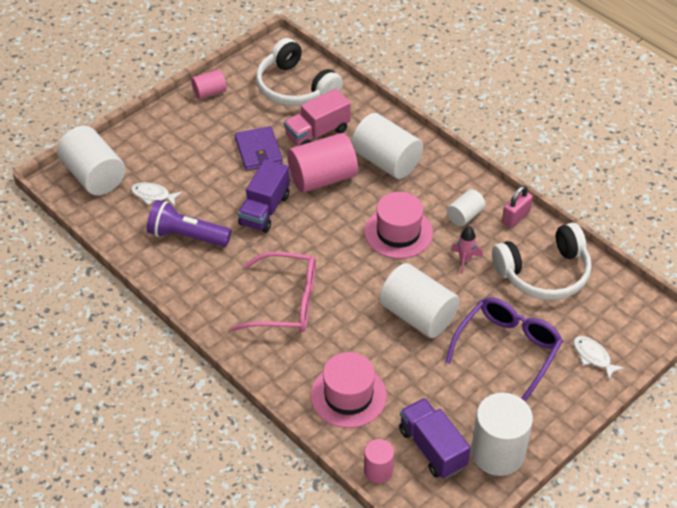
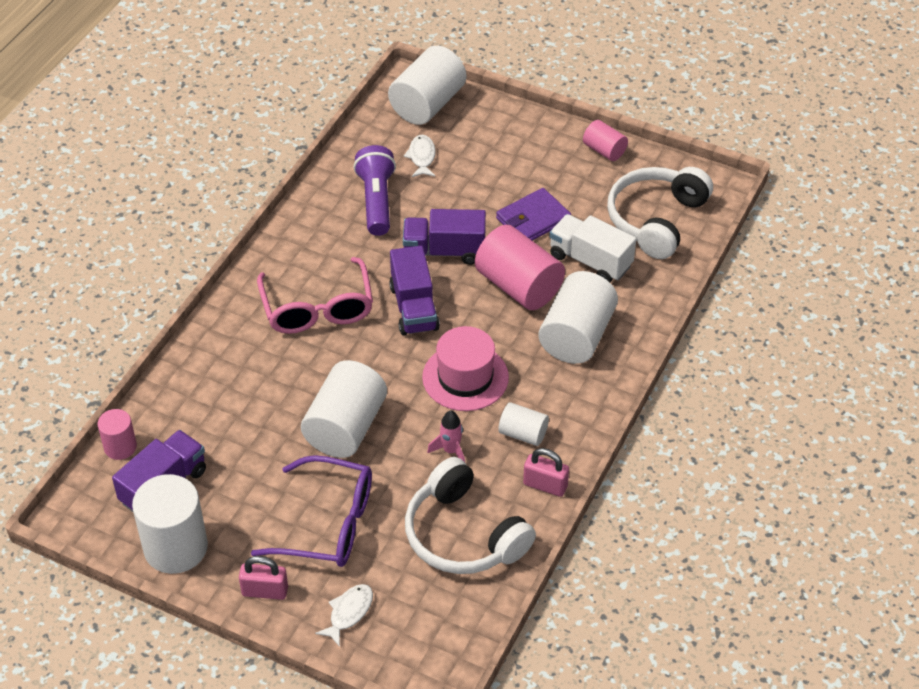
camera: 70 degrees right, 0 degrees up
pink truck [284,89,351,146] -> white truck [549,214,636,282]
pink hat [311,352,387,428] -> none
none -> pink padlock [239,556,288,600]
none -> purple truck [389,246,440,335]

